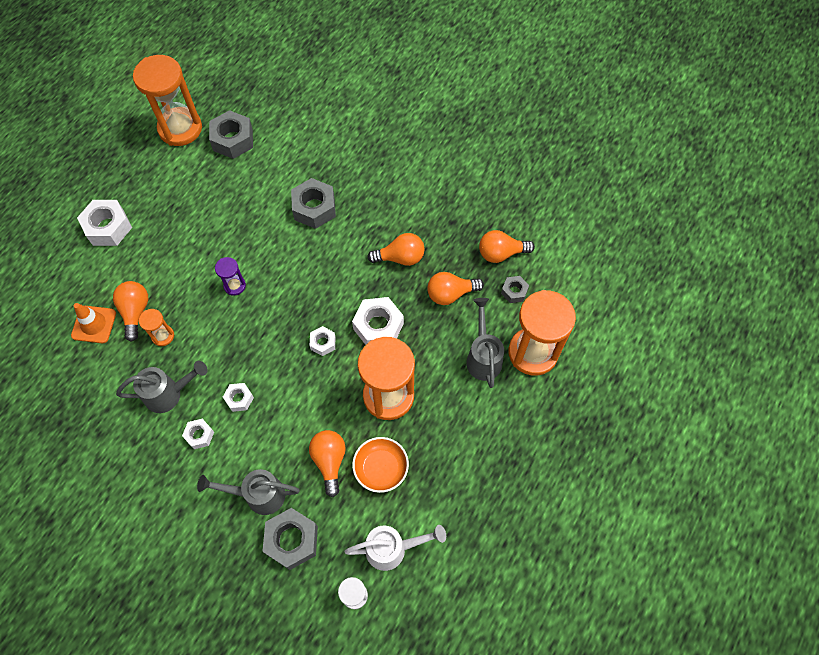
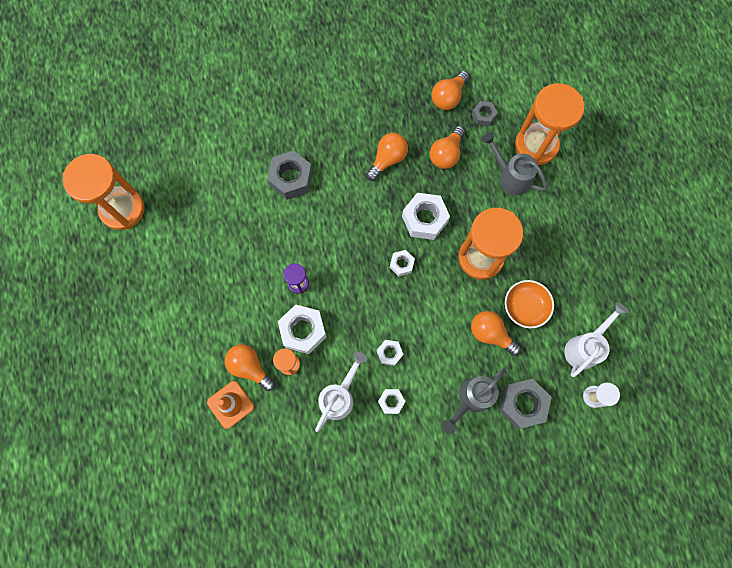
camera: 45 degrees left, 10 degrees up
white nut [77,200,132,246] -> white nut moved to [278,304,326,354]
grey watering can [116,361,208,413] -> white watering can [315,352,367,432]
grey nut [209,110,253,159] -> none

